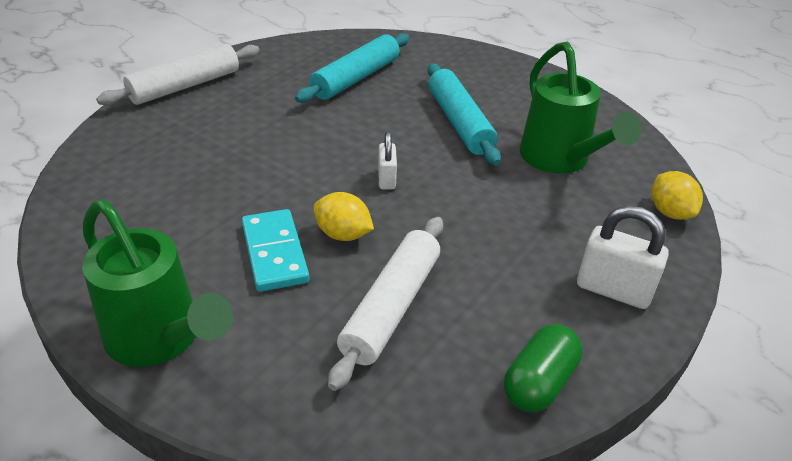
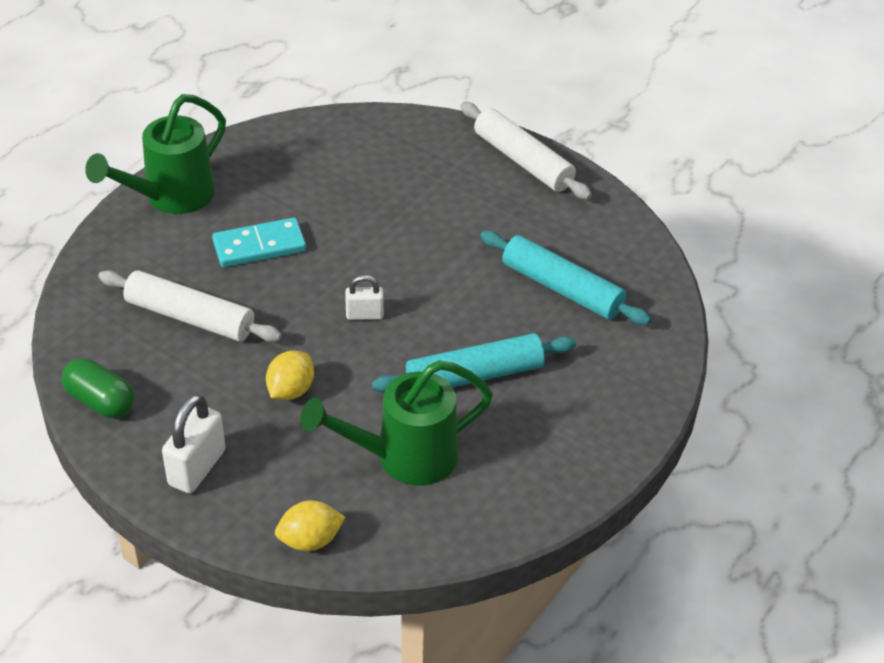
camera: 90 degrees right, 5 degrees up
yellow lemon [313,192,374,241] -> yellow lemon moved to [266,351,314,400]

